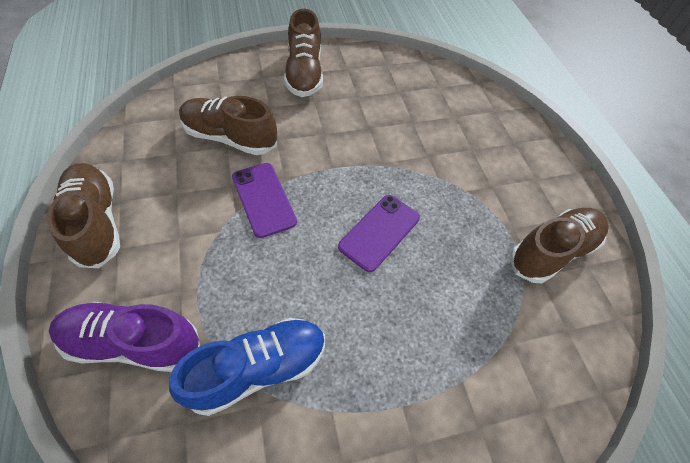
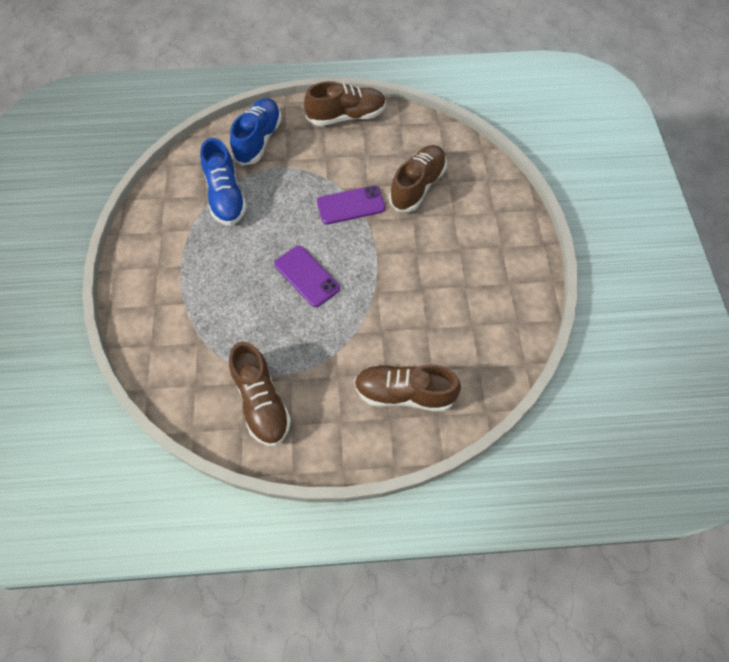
camera: 105 degrees right, 5 degrees up
purple shoe [49,302,200,372] -> blue shoe [230,98,282,166]
brown shoe [284,9,323,97] -> brown shoe moved to [354,365,461,412]

